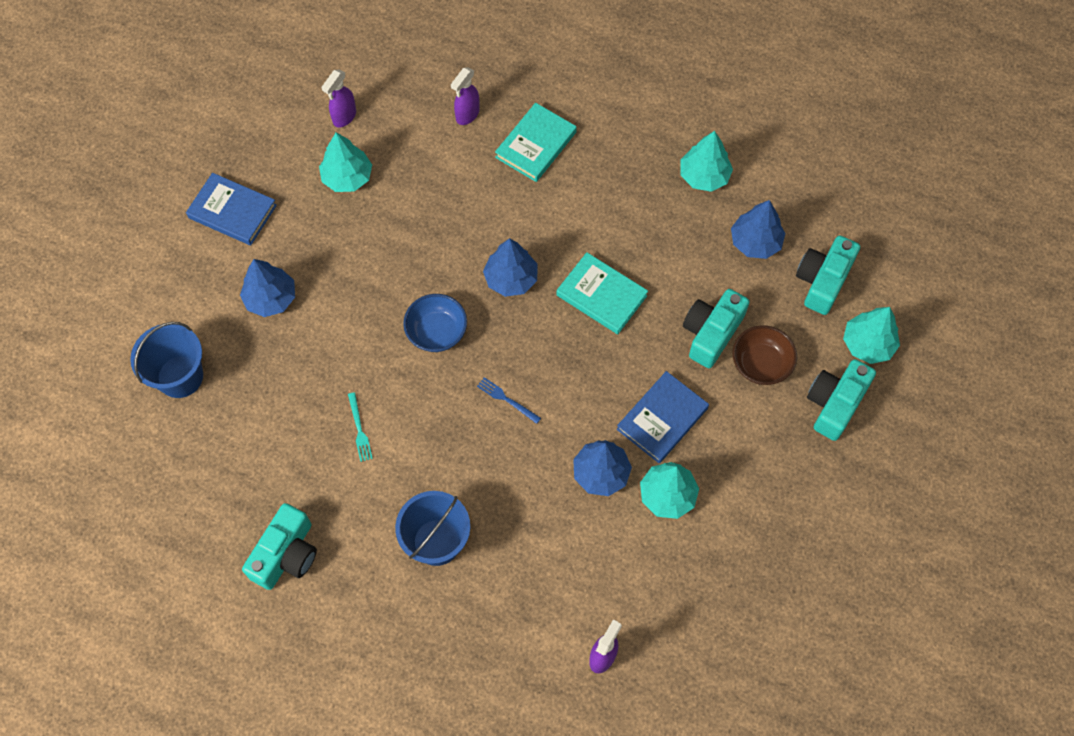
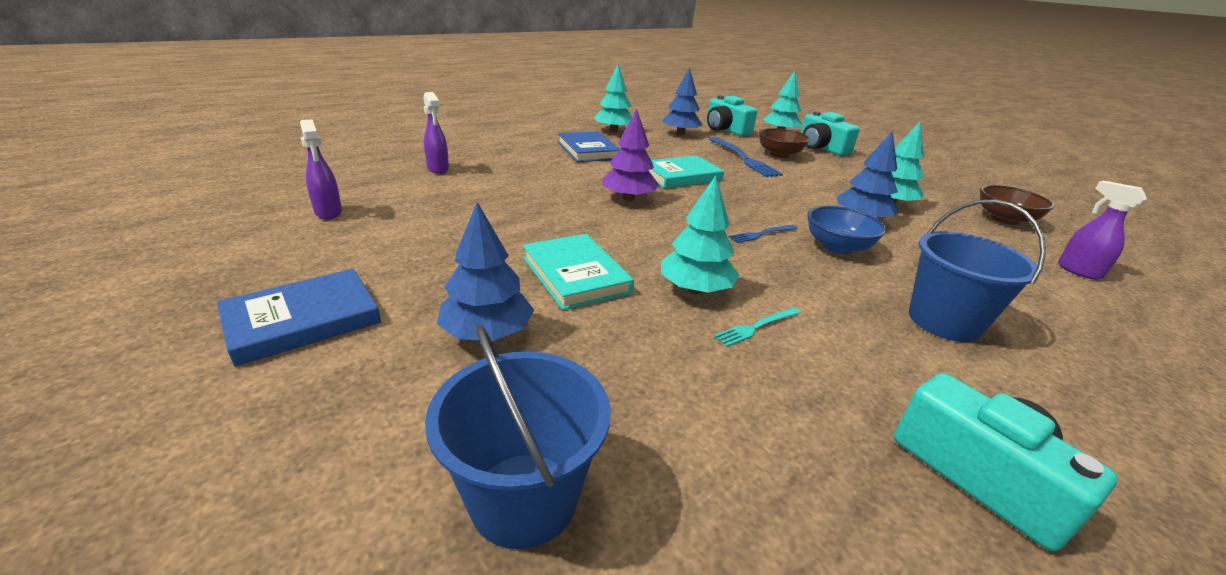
camera: 65 degrees left, 35 degrees down
turquoise tree [319,132,372,192] -> turquoise tree moved to [661,175,739,294]
turquoise fork [348,392,373,462] -> turquoise fork turned 135 degrees clockwise [714,307,801,347]
blue bowl [403,294,467,352] -> blue bowl moved to [807,206,887,254]
blue tree [483,238,538,297] -> purple tree [603,109,659,201]
turquoise book [495,103,577,182] -> turquoise book moved to [523,234,634,310]
blue book [617,371,709,463] -> blue book moved to [558,131,620,162]
turquoise camera [683,289,749,368] -> blue fork [709,137,783,177]
none -> brown bowl [980,185,1054,225]

